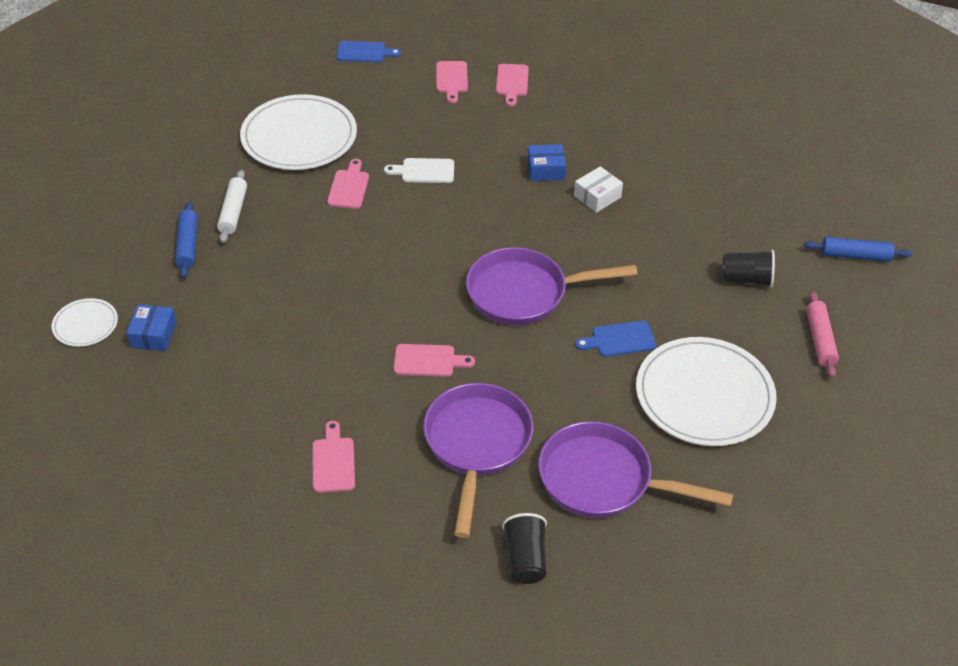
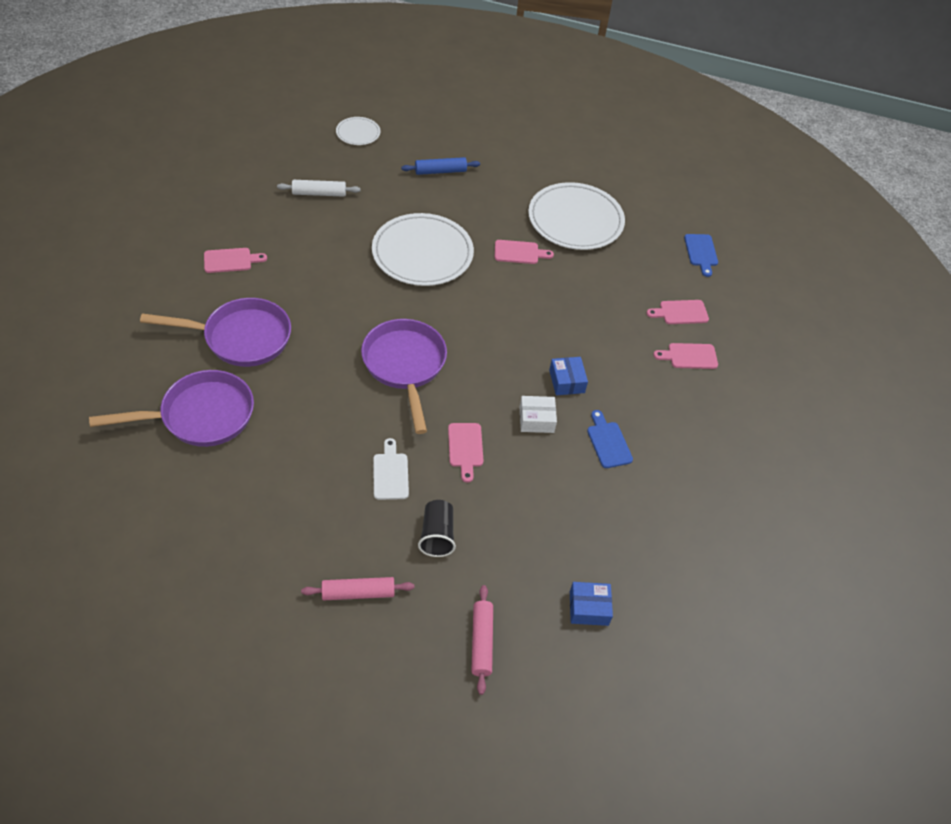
camera: 80 degrees right, 5 degrees up
blue box [126,304,177,351] -> blue box moved to [570,582,613,626]
white rolling pin [217,170,247,243] -> white rolling pin moved to [277,180,360,197]
white cutting board [384,158,454,183] -> white cutting board moved to [373,438,409,500]
pink cutting board [394,344,475,377] -> pink cutting board moved to [448,423,483,483]
black cup [502,513,547,584] -> none
purple pan [538,421,734,518] -> purple pan turned 60 degrees clockwise [89,370,254,447]
white box [574,166,623,213] -> white box turned 45 degrees counterclockwise [520,396,557,433]
blue cutting board [575,321,656,357] -> blue cutting board moved to [587,410,633,468]
white plate [636,337,777,446] -> white plate moved to [372,213,474,286]
blue rolling pin [804,237,912,262] -> pink rolling pin [471,585,493,695]

